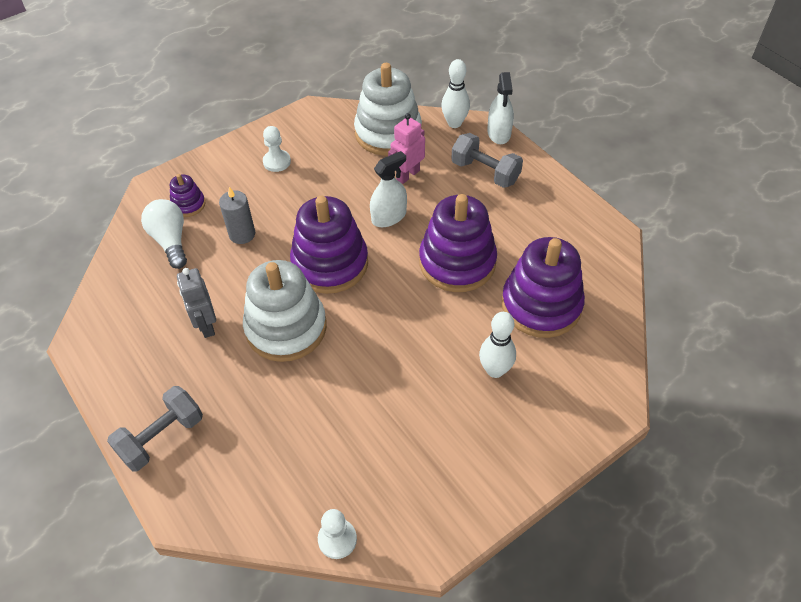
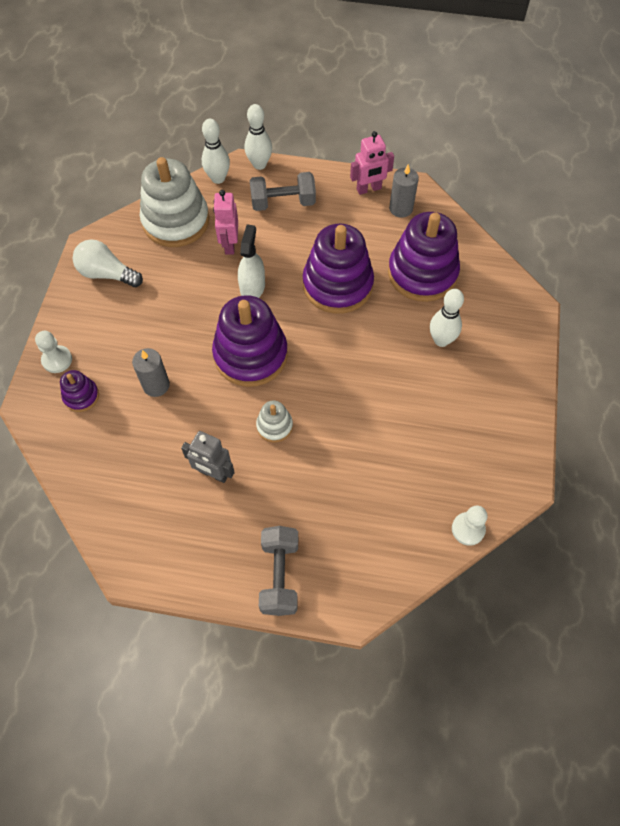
camera: 45 degrees left, 10 degrees up
white light bulb [141,199,187,269] -> white light bulb moved to [73,239,143,287]
white stacking toy [243,260,327,362] -> white stacking toy [256,401,293,443], size x0.47
white pawn [263,126,291,172] -> white pawn moved to [35,331,72,373]
white spray bottle [487,72,514,144] -> white bowling pin [244,104,272,170]
none -> pink robot [350,131,394,195]
none -> grey candle [389,164,419,218]

